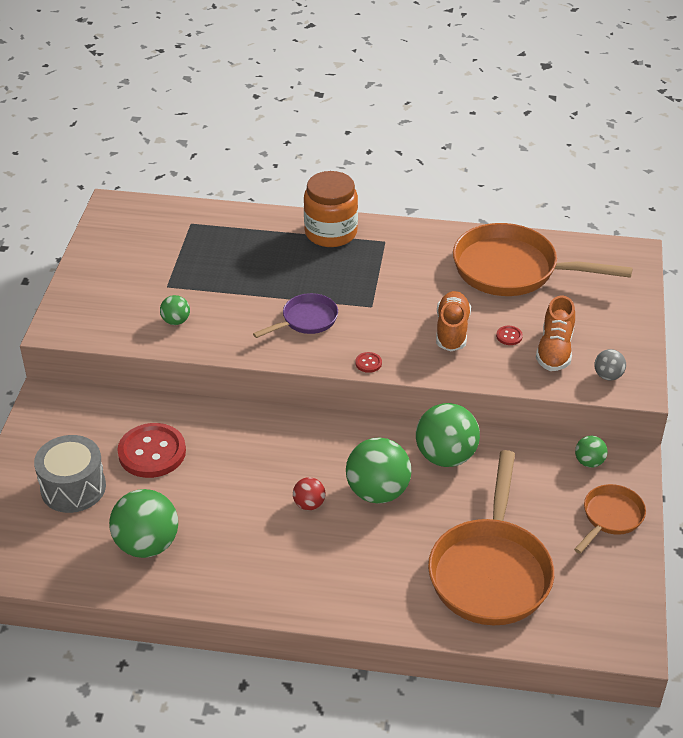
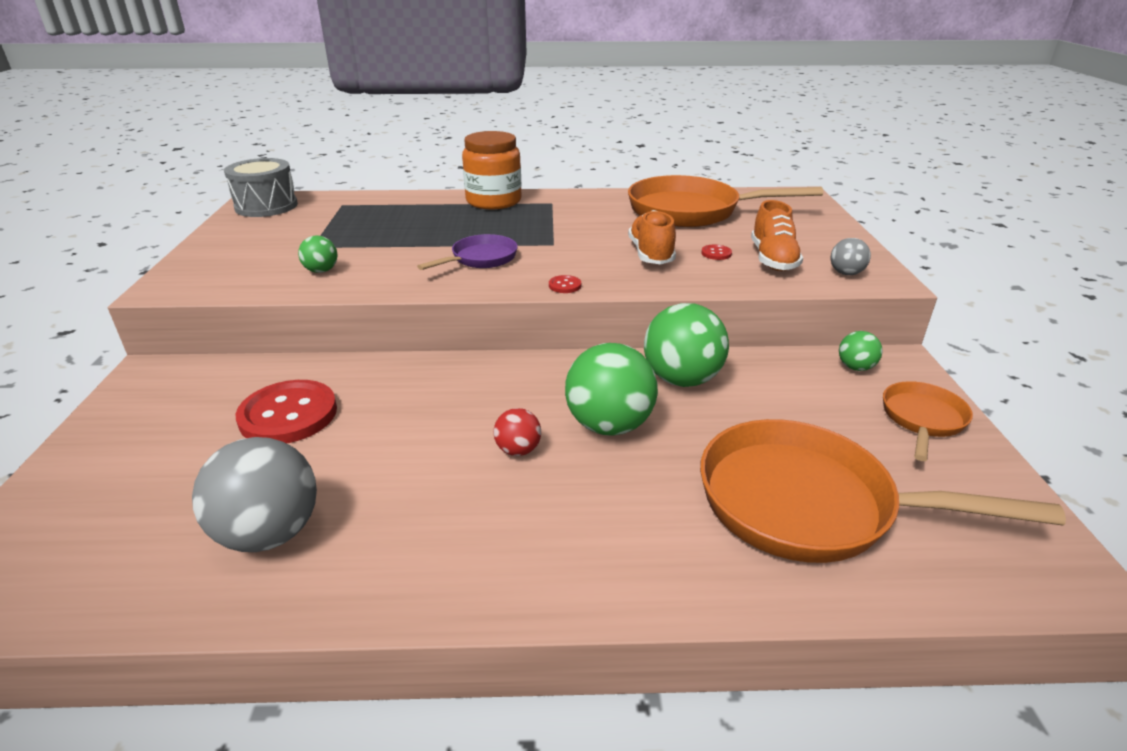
camera: 10 degrees left, 10 degrees down
grey drum [34,435,106,513] -> grey drum moved to [224,158,298,217]
green ball [109,489,178,558] -> grey ball [192,437,317,552]
orange pan [428,450,554,625] -> orange pan turned 105 degrees clockwise [700,419,1066,563]

